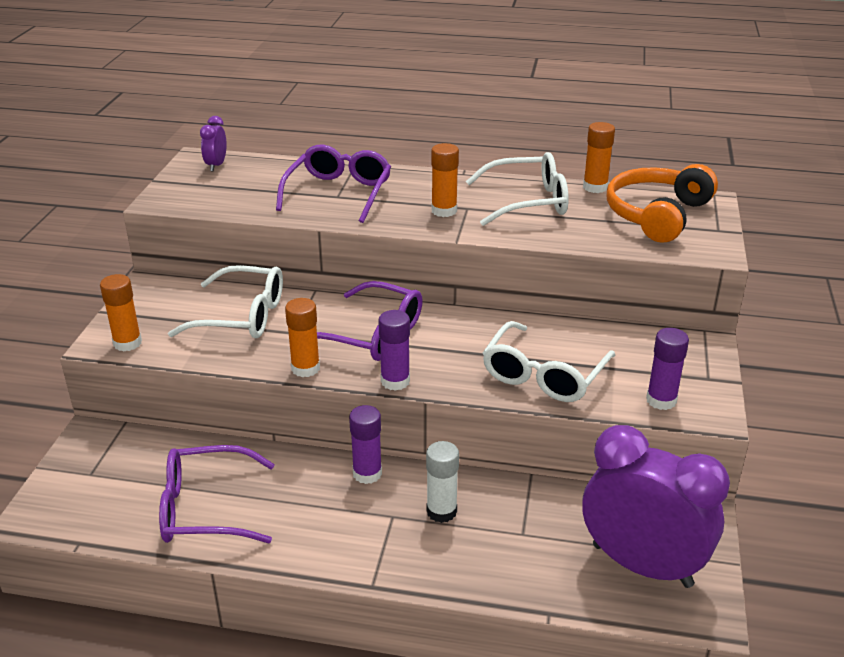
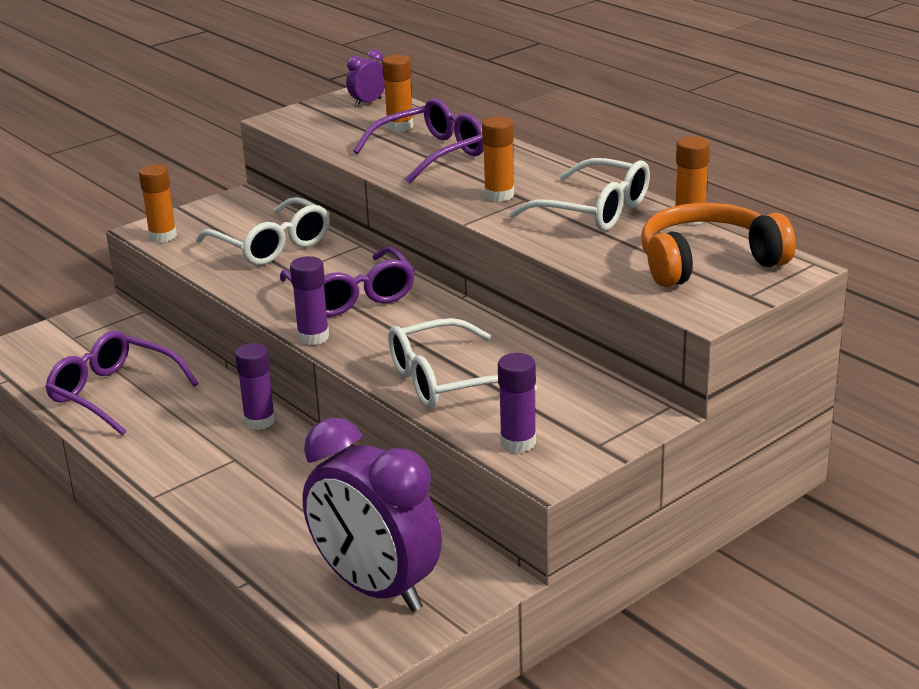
camera: 40 degrees right, 5 degrees down
orange glue stick [285,298,320,377] -> orange glue stick moved to [382,55,414,132]
white glue stick [426,441,459,523] -> none
purple clock [582,425,730,588] -> purple clock turned 150 degrees clockwise [302,417,442,612]

